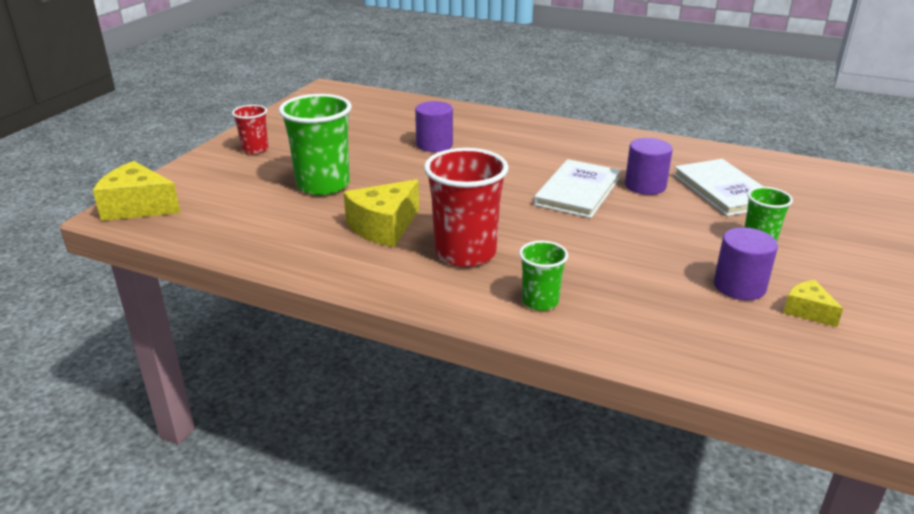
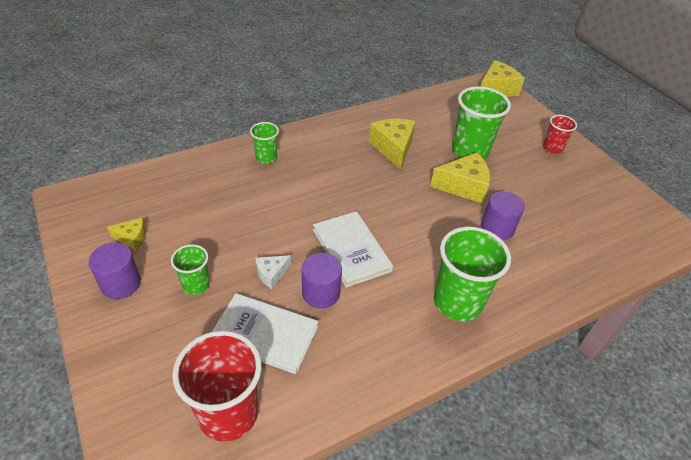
camera: 125 degrees right, 15 degrees up
red cup [424,148,509,267] -> red cup moved to [172,331,262,442]
purple cylinder [714,228,778,300] -> purple cylinder moved to [89,243,141,299]
none -> white cheese [255,255,291,289]
none -> yellow cheese [430,152,490,204]
none -> green cup [434,226,511,321]

